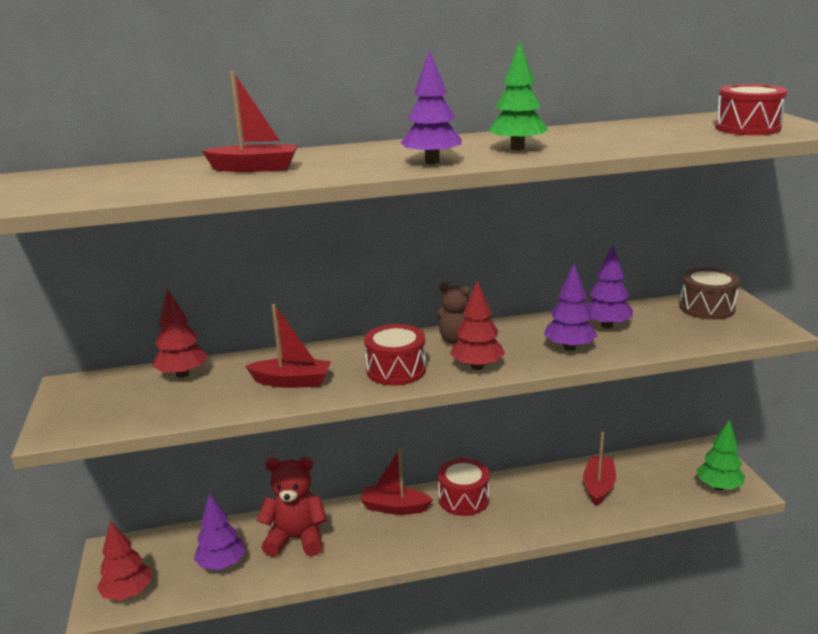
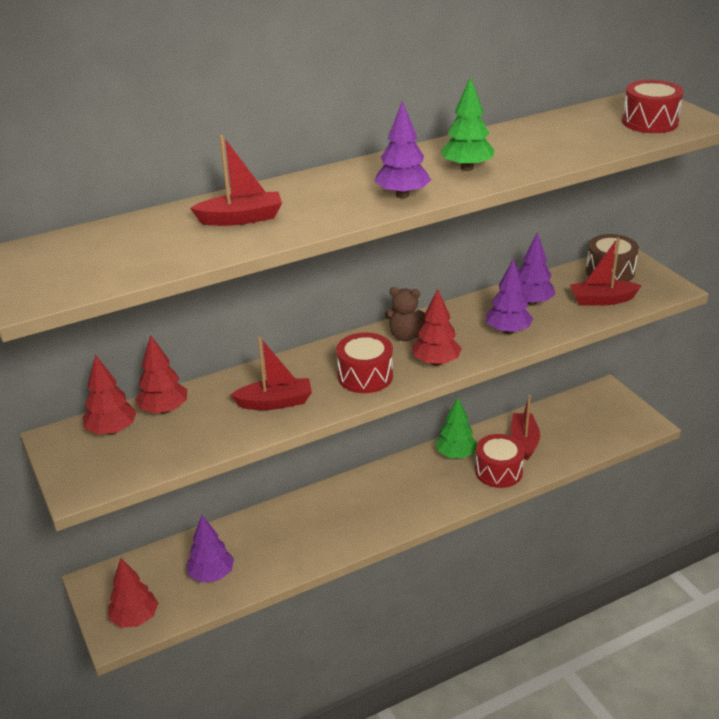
camera: 15 degrees left, 10 degrees up
red teddy bear [257,457,327,557] -> none
red boat [360,448,433,515] -> red boat moved to [570,237,642,306]
red drum [438,458,489,516] -> red drum moved to [475,434,525,488]
green tree [696,419,745,491] -> green tree moved to [435,397,477,458]
none -> red tree [82,354,137,435]

